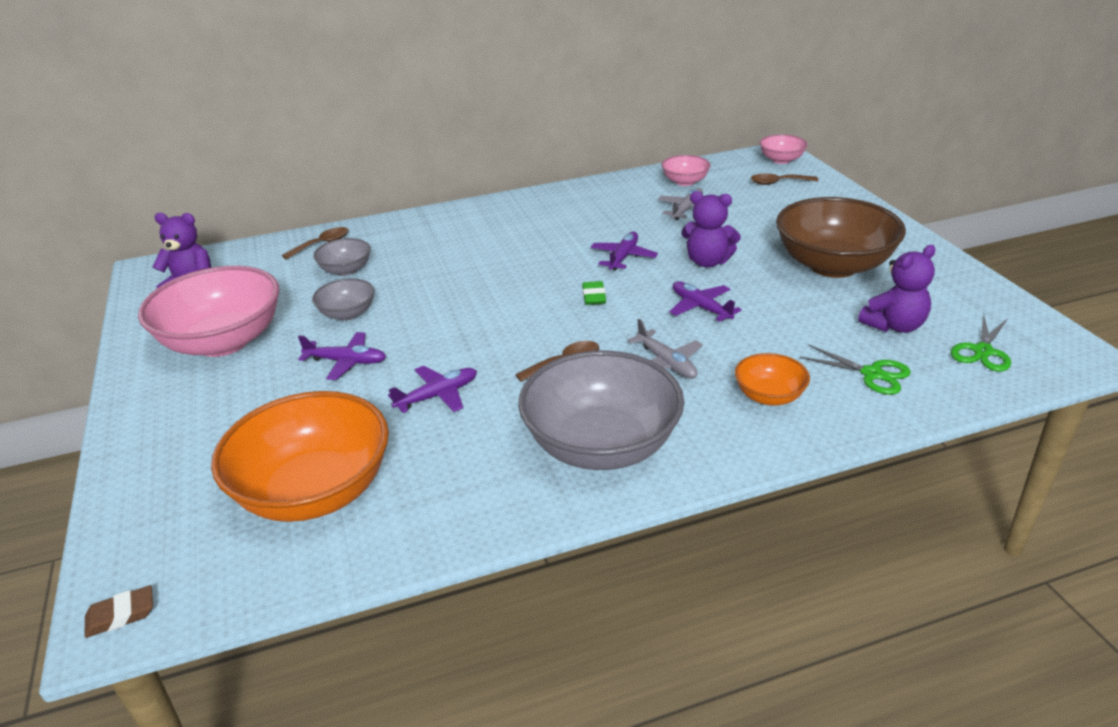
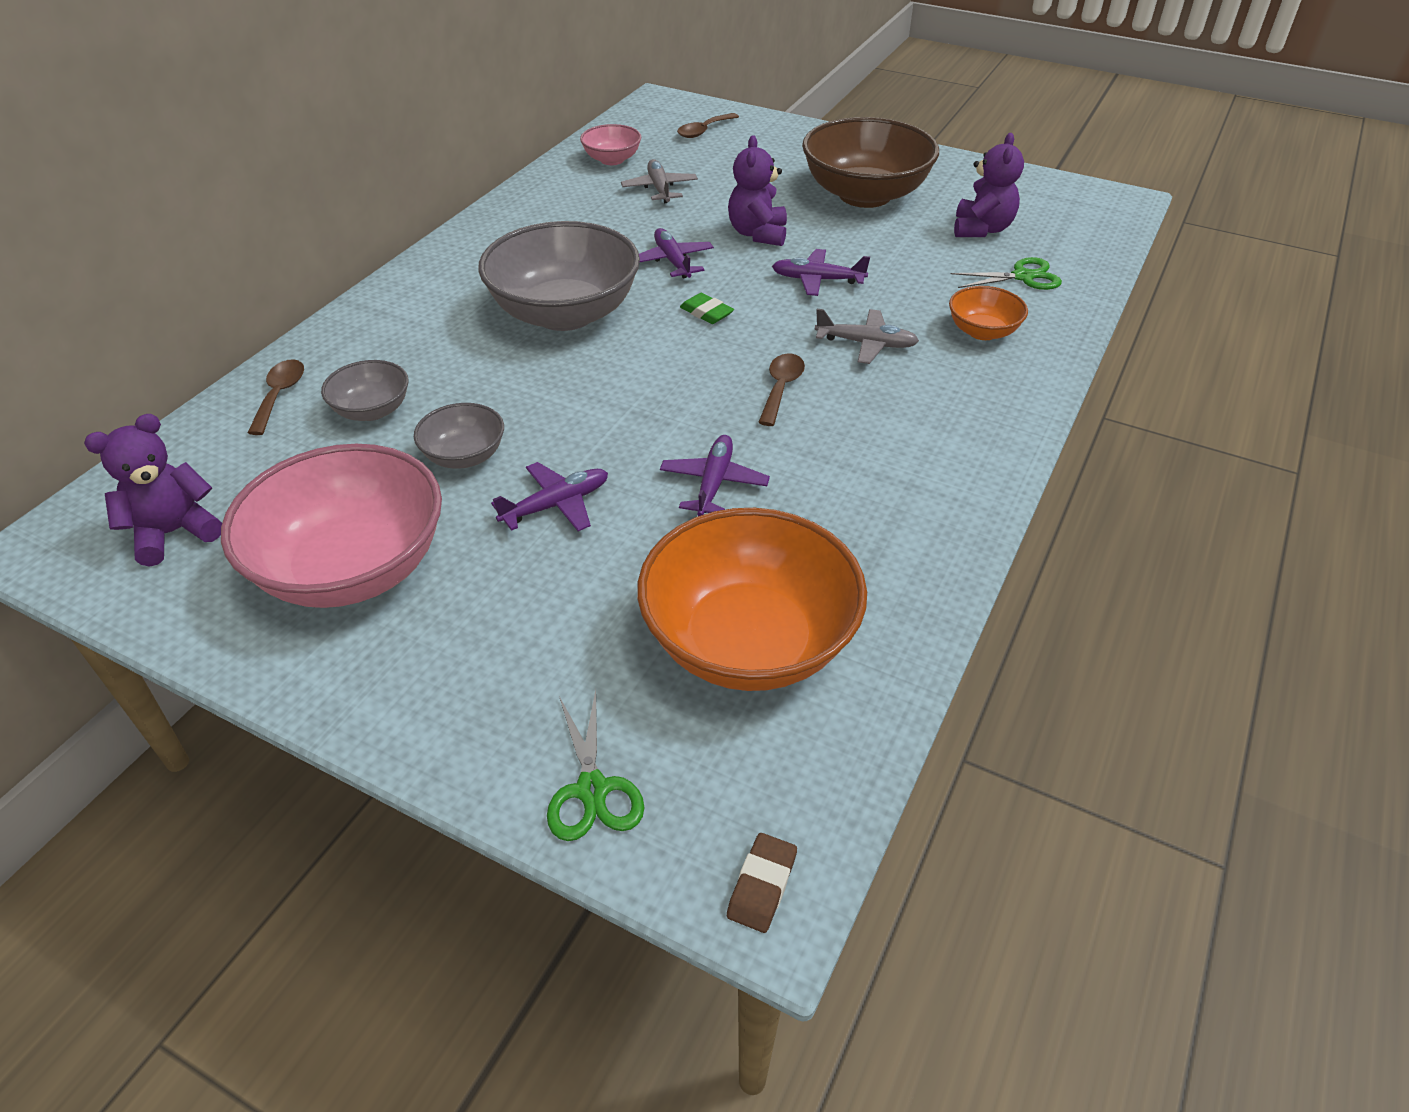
camera: 45 degrees left, 10 degrees up
grey bowl [518,350,684,470] -> grey bowl moved to [479,221,640,331]
purple teddy bear [681,191,741,268] -> purple teddy bear turned 120 degrees clockwise [728,135,787,246]
pink bowl [759,134,808,164] -> none
green scissors [951,315,1011,371] -> green scissors moved to [547,690,645,841]

